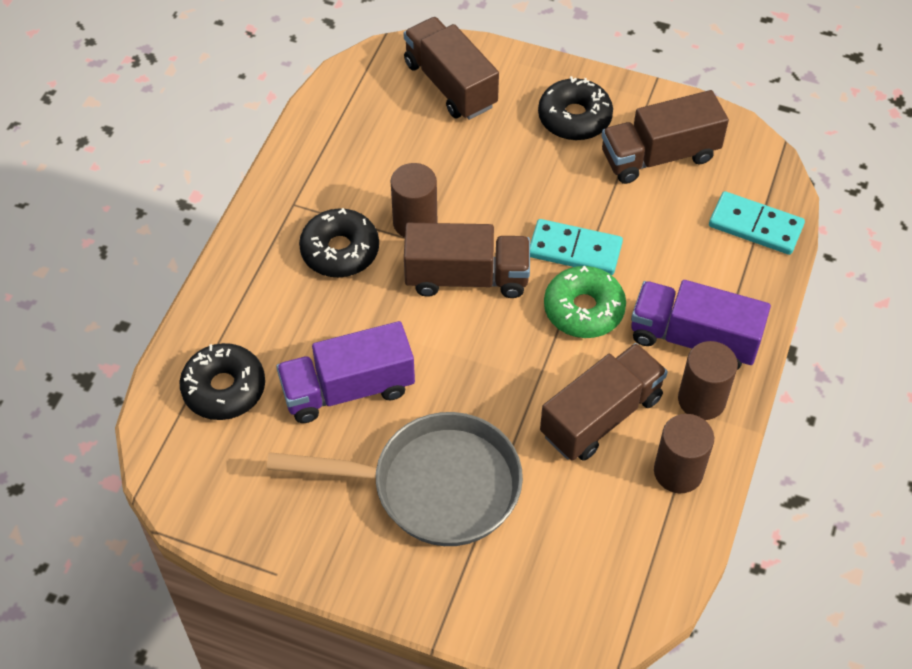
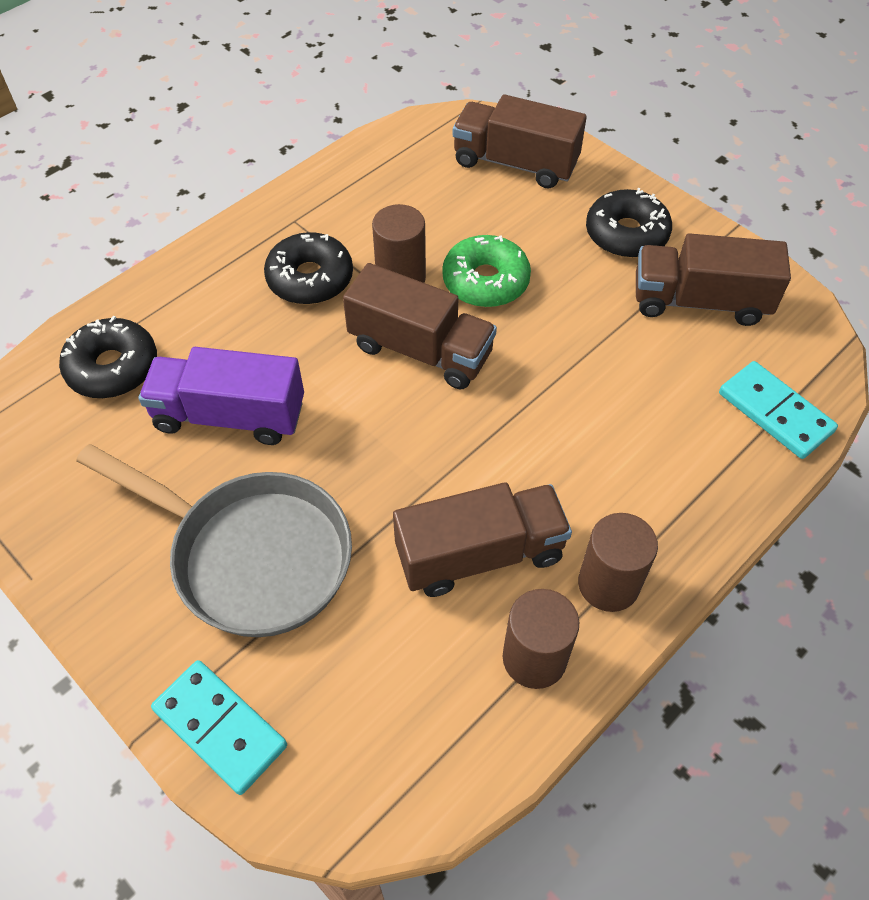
camera: 25 degrees right, 0 degrees up
brown truck [403,17,499,120] -> brown truck turned 60 degrees counterclockwise [453,94,587,188]
turquoise domino [530,219,623,275] -> turquoise domino moved to [151,660,287,795]
green donut [544,266,626,338] -> green donut moved to [442,235,531,307]
purple truck [631,280,771,370] -> none

